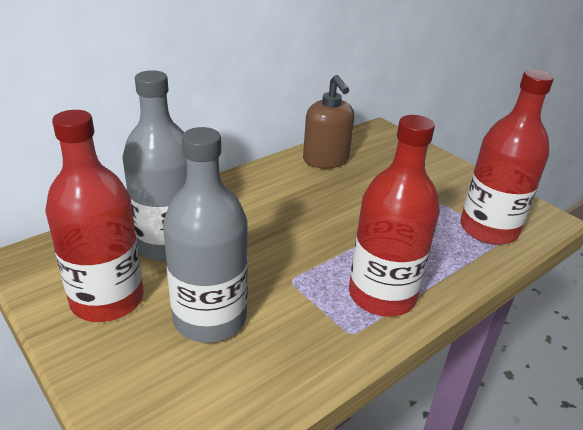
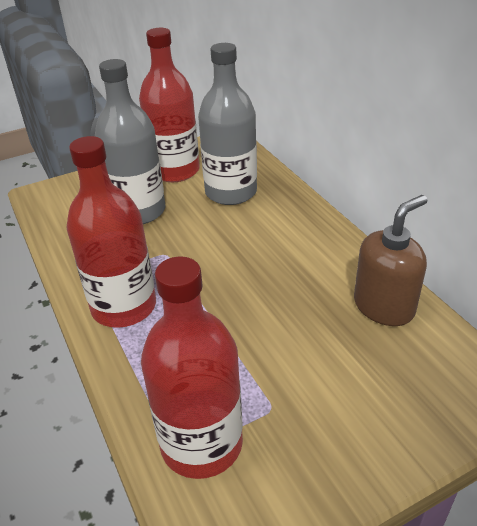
camera: 105 degrees right, 5 degrees up
brown soap dispenser [303,75,354,169] -> brown soap dispenser turned 150 degrees clockwise [354,195,428,326]

